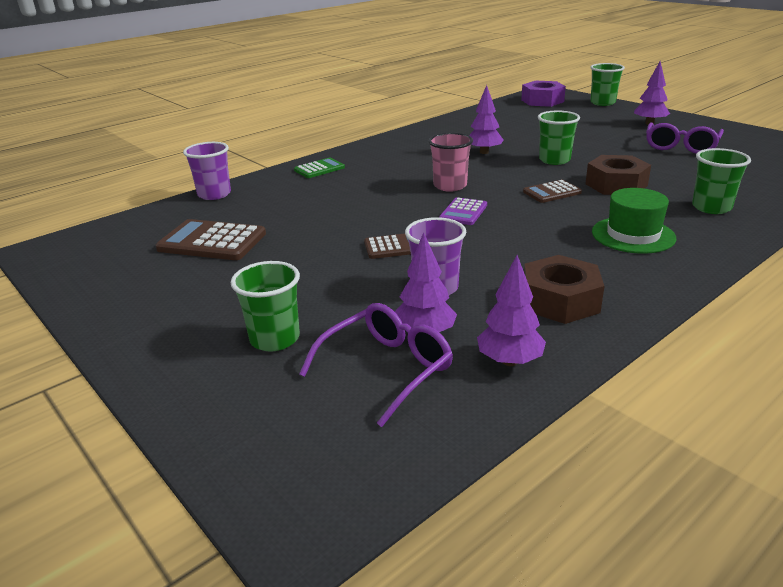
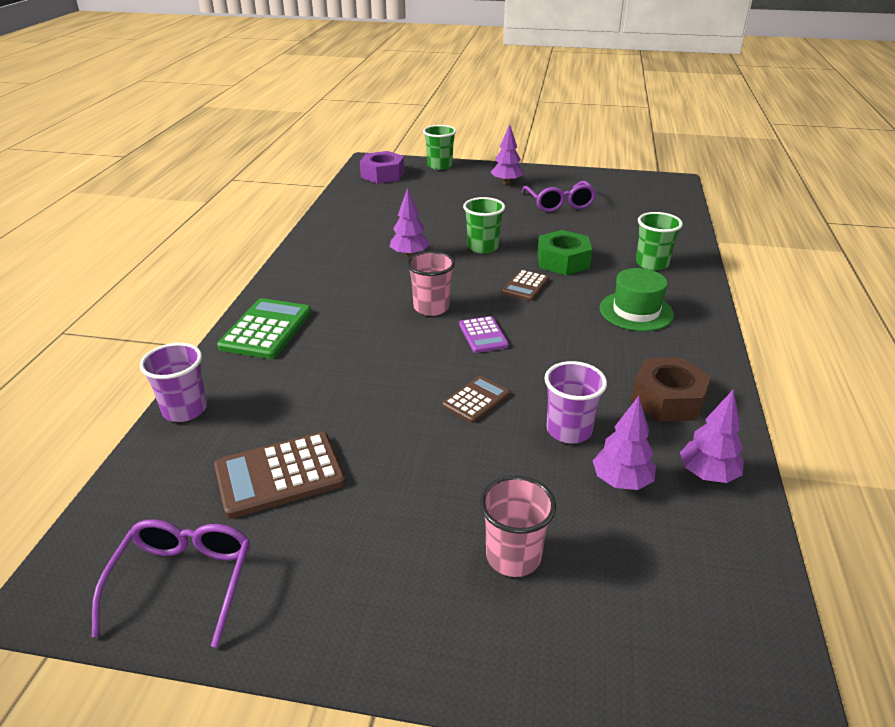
camera: 40 degrees left, 5 degrees up
green cup [231,261,300,351] -> pink cup [480,475,556,577]
green calculator [294,158,345,178] -> green calculator [217,298,312,359], size x1.69
purple glasses [299,303,453,427] -> purple glasses moved to [92,519,250,648]
brown nut [585,155,651,195] -> green nut [537,230,592,275]

